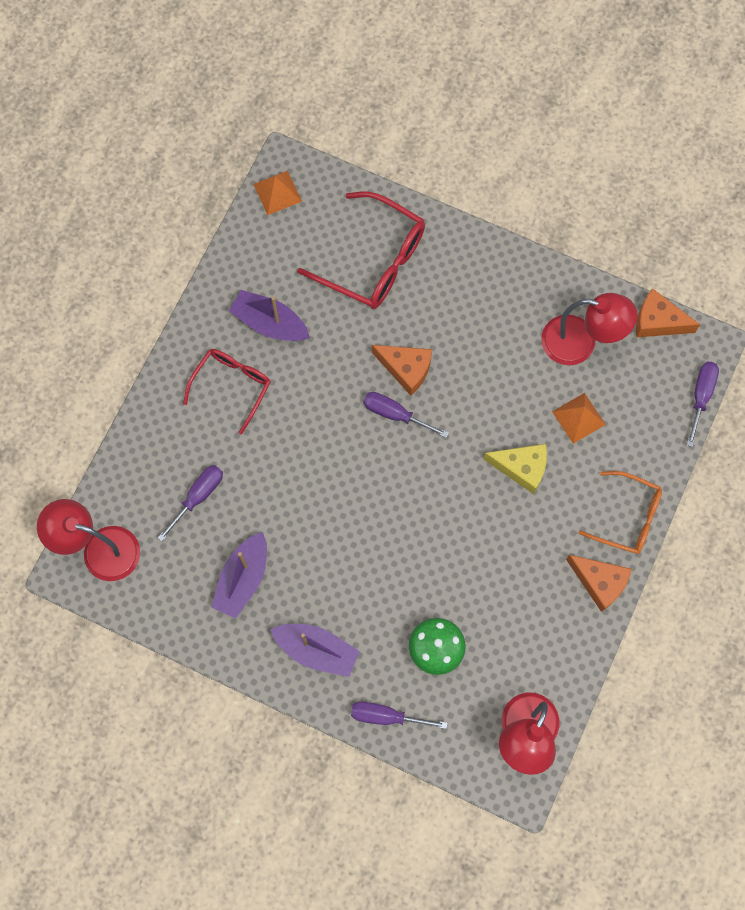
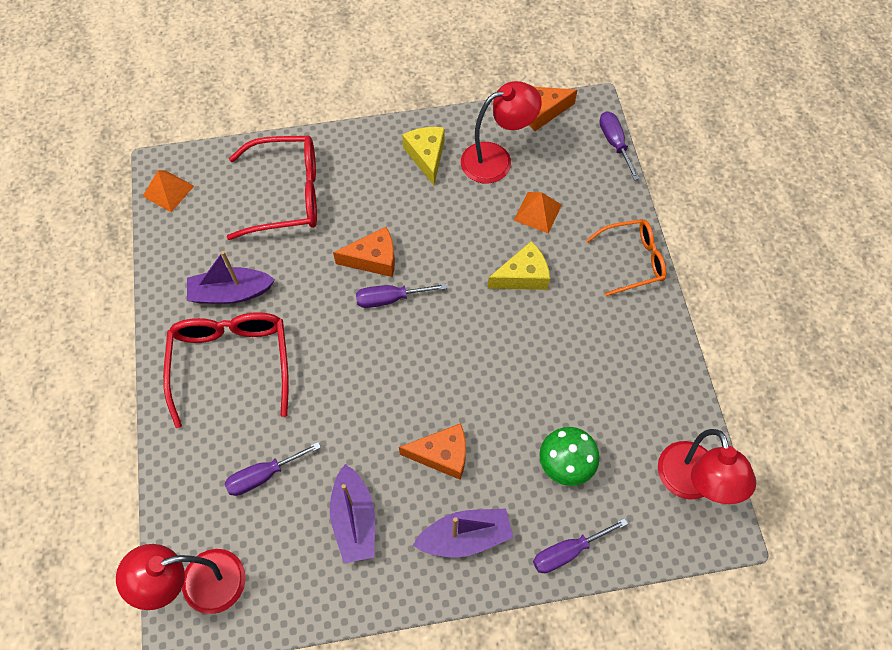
camera: 35 degrees left, 10 degrees down
purple screwdriver [158,465,223,541] -> purple screwdriver turned 120 degrees counterclockwise [225,442,321,496]
red glasses [183,349,271,435] -> red glasses [163,312,289,428], size x1.54
orange cheese [566,555,632,612] -> orange cheese moved to [399,423,466,480]
none -> yellow cheese [402,127,445,185]

